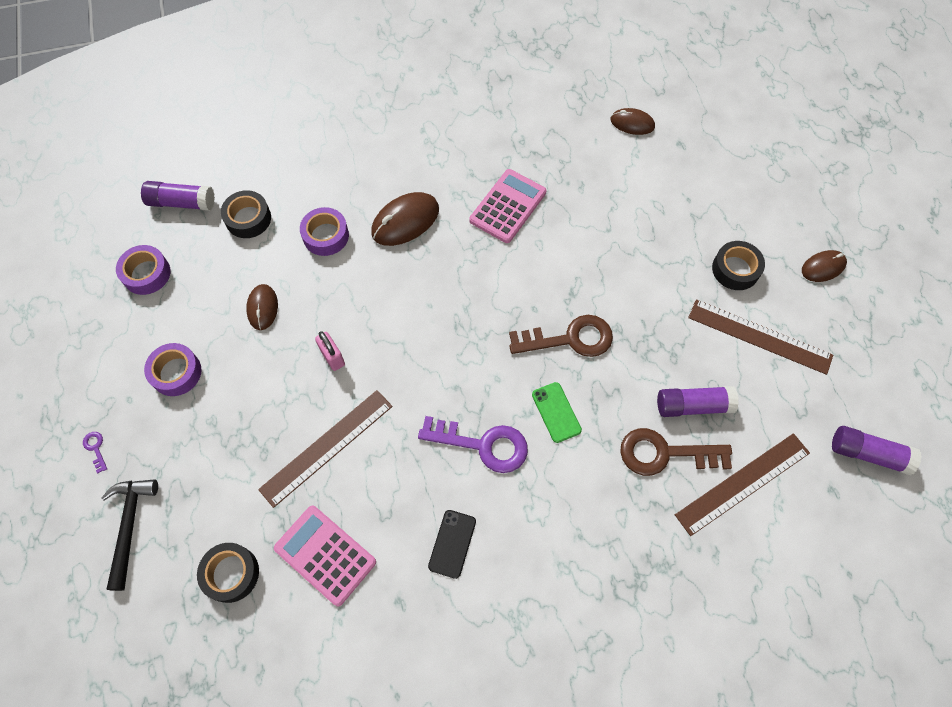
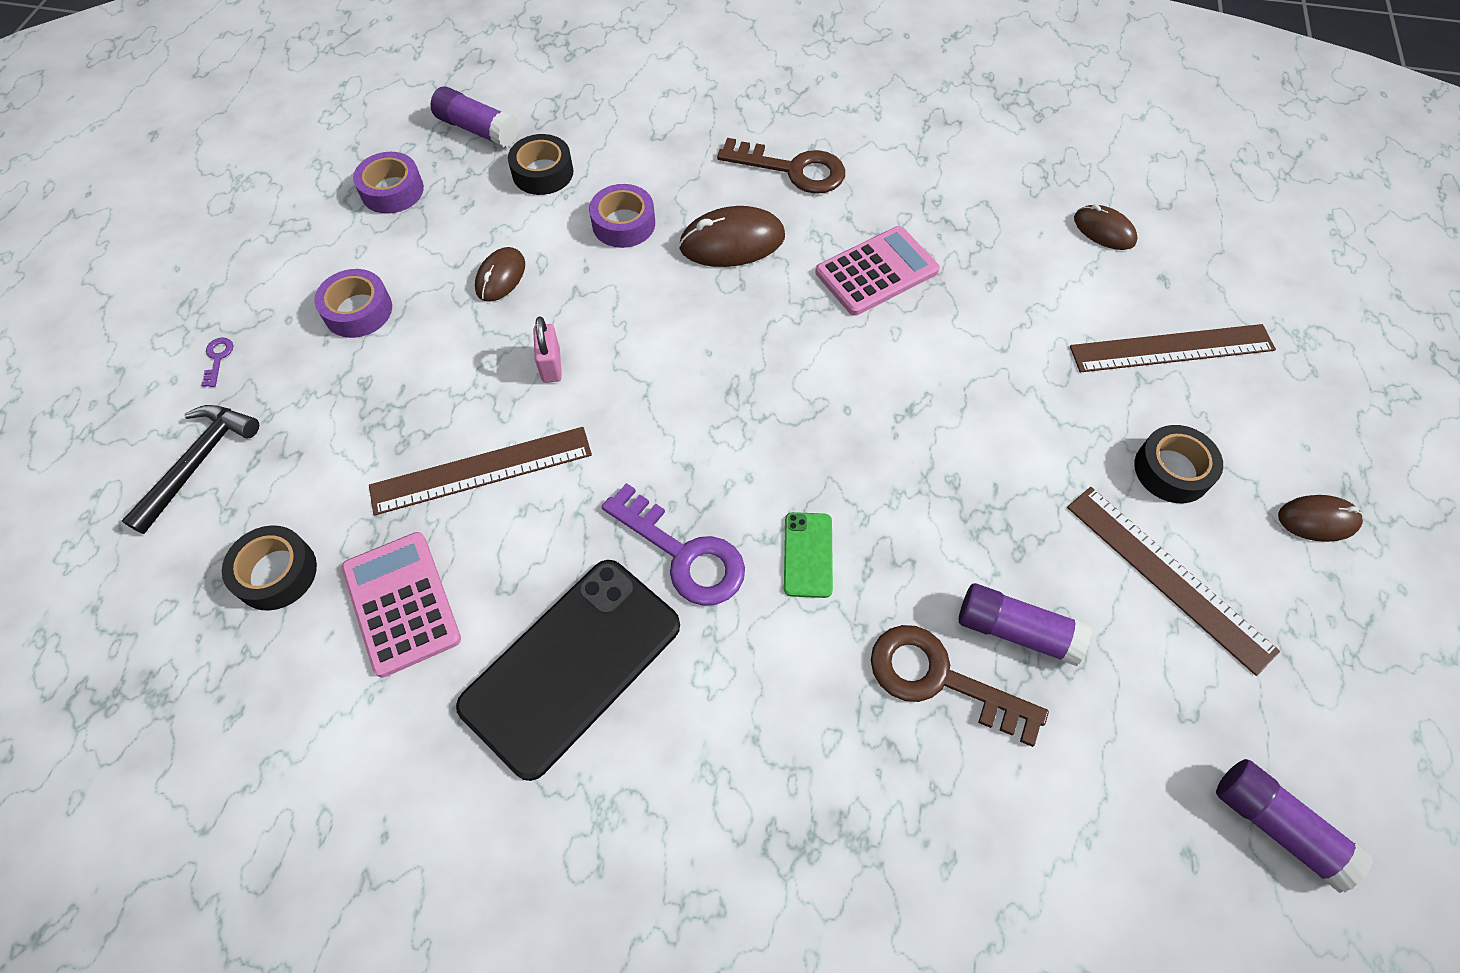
camera: 25 degrees right, 5 degrees down
black phone [428,510,476,579] -> black phone [456,560,680,781], size x2.25
brown key [509,315,613,357] -> brown key moved to [717,138,845,194]
brown ruler [675,433,810,536] -> brown ruler moved to [1070,324,1276,372]

